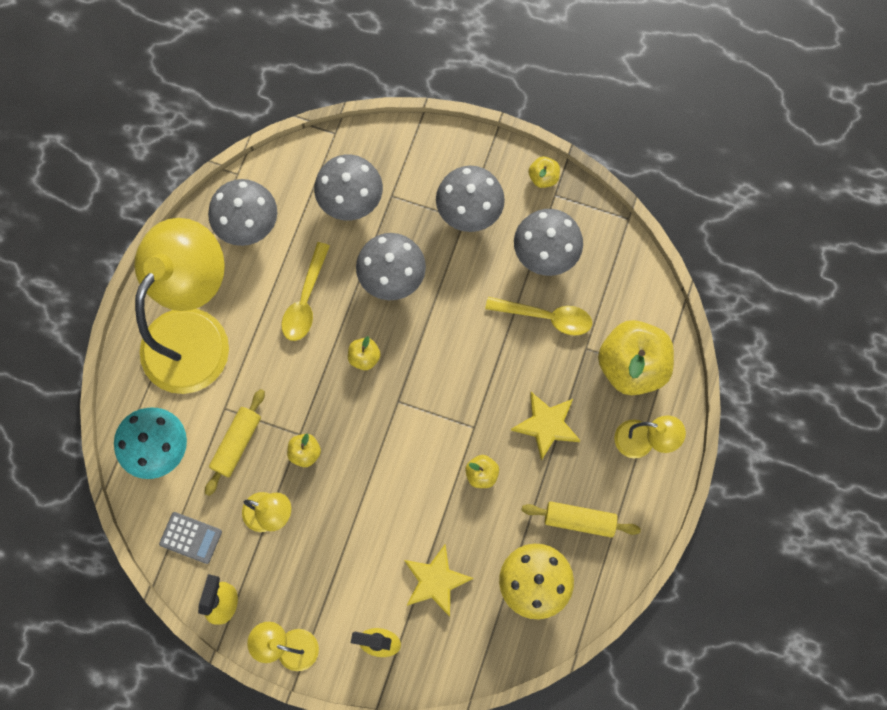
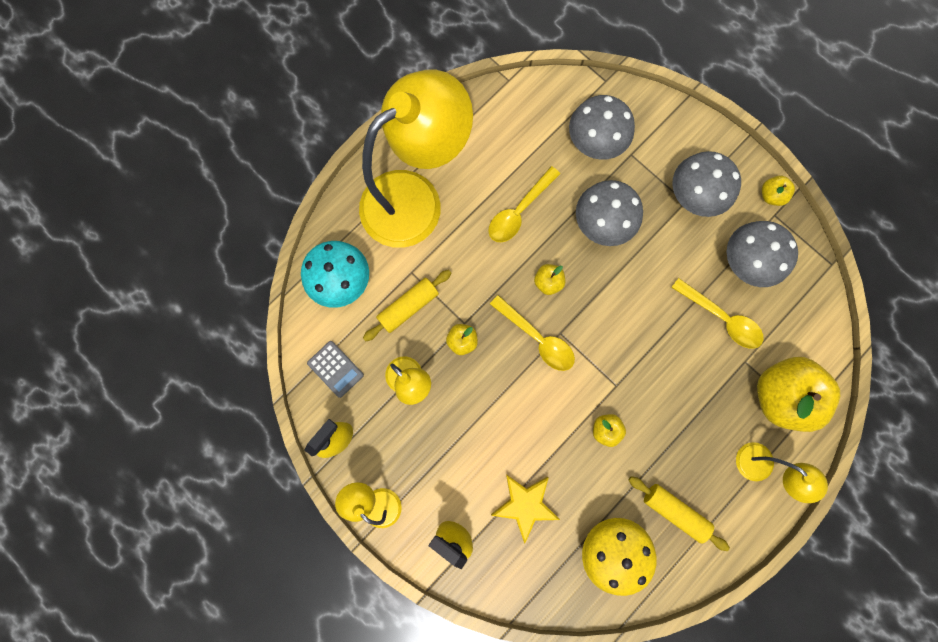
camera: 25 degrees right, 5 degrees up
grey mushroom [208,179,277,246] -> none
yellow star [511,392,581,461] -> none
none -> yellow spoon [490,295,575,371]

